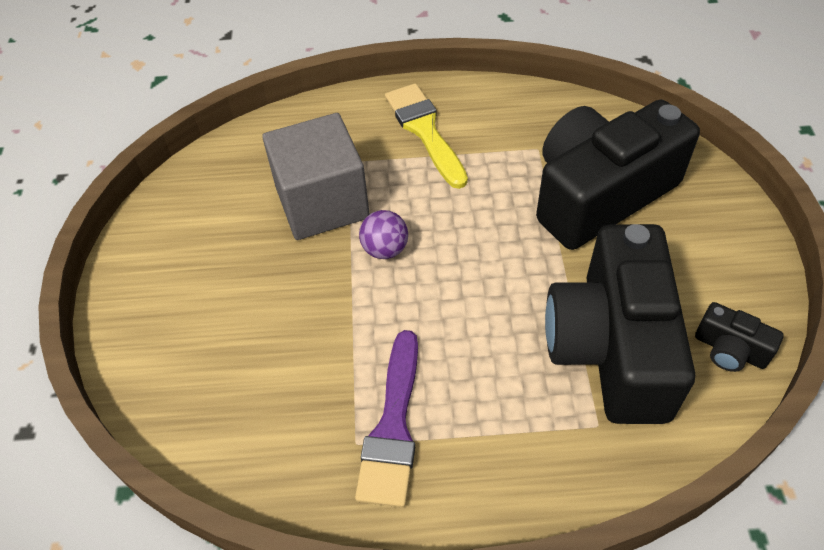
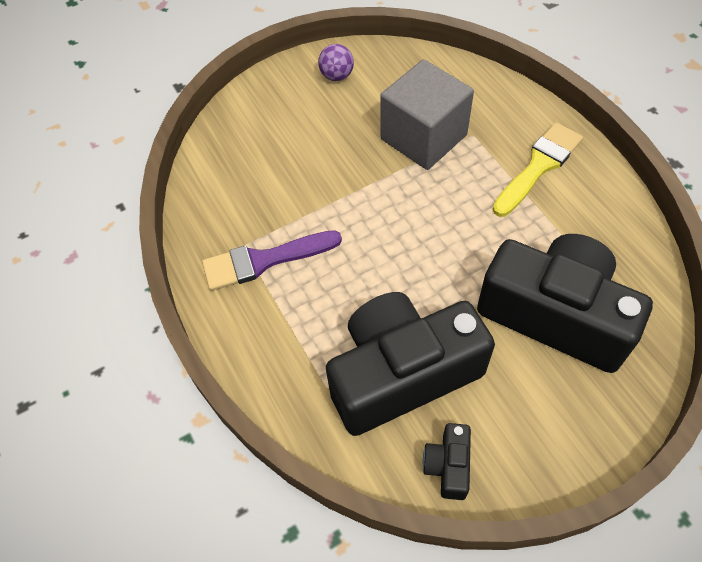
camera: 65 degrees right, 5 degrees up
purple ball [359,210,408,259] -> purple ball moved to [318,44,354,81]

